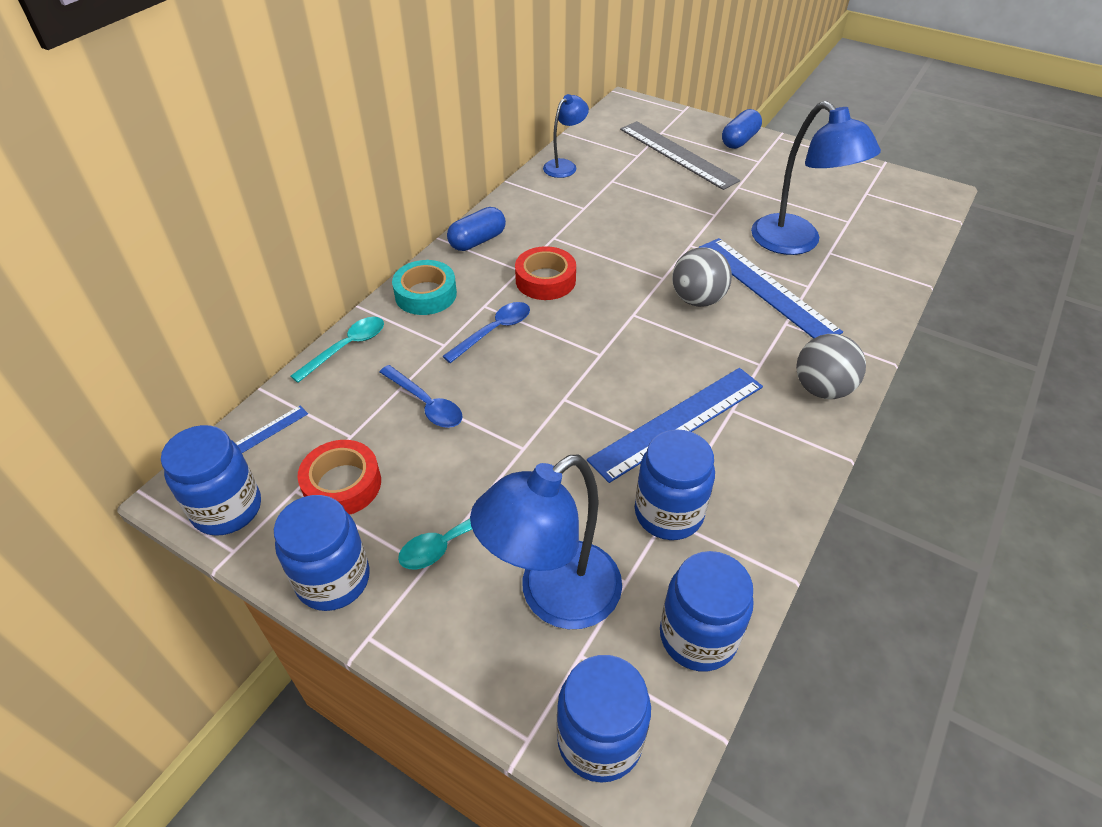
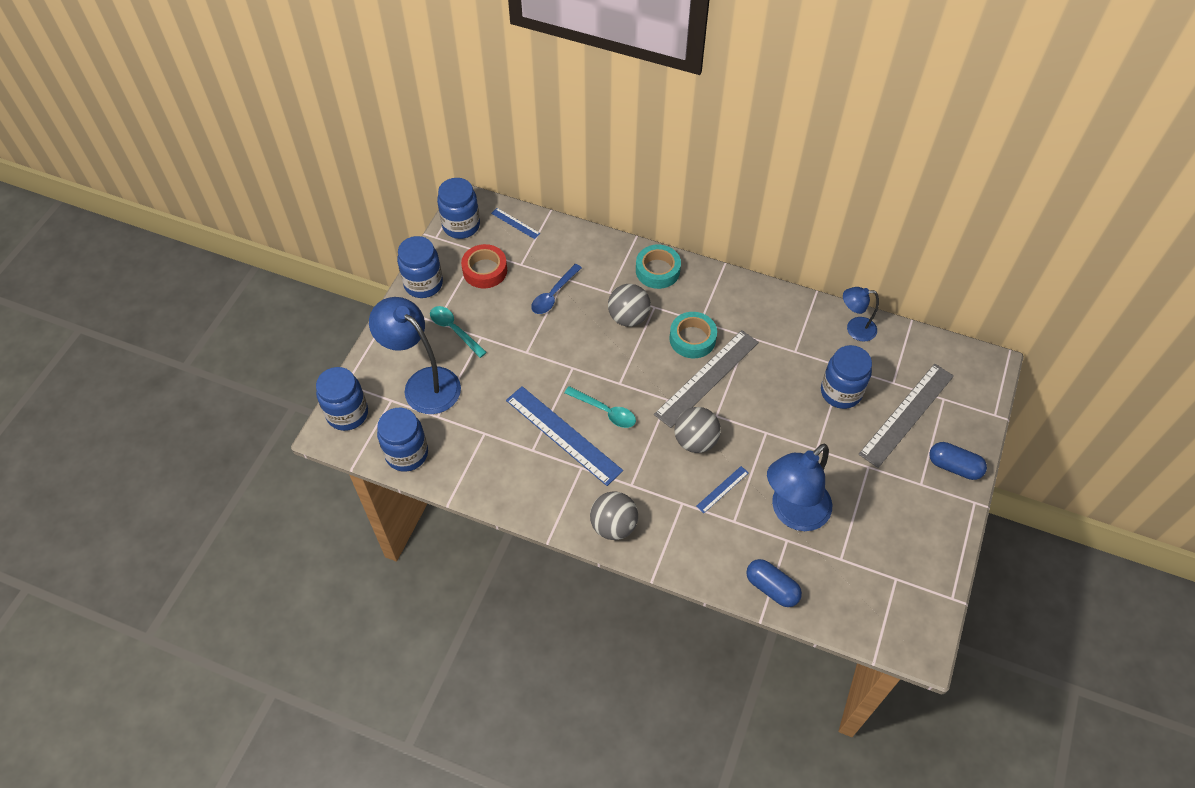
camera: 80 degrees right, 10 degrees up
turquoise spoon [291,317,384,383] -> turquoise spoon moved to [564,386,636,428]
blue spoon [442,302,530,363] -> grey ball [608,284,651,327]
blue capsule [447,207,506,251] -> blue capsule moved to [746,559,802,607]
red tape [515,246,576,300] -> turquoise tape [669,312,717,358]
blue lamp [543,94,589,178] -> blue lamp turned 150 degrees clockwise [843,287,879,342]
blue jar [635,429,715,540] -> blue jar moved to [821,345,872,409]
blue ruler [698,238,843,339] -> blue ruler [696,466,749,513], size x0.45
none -> grey ruler [654,330,759,428]

